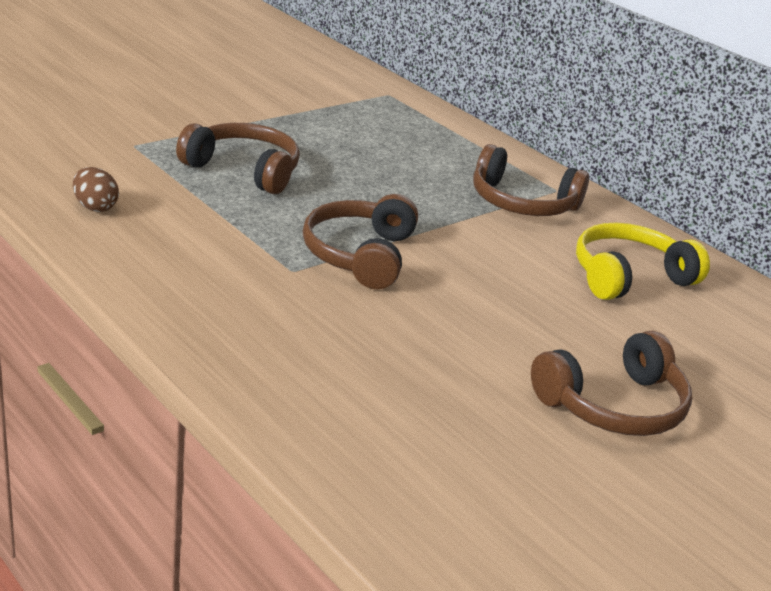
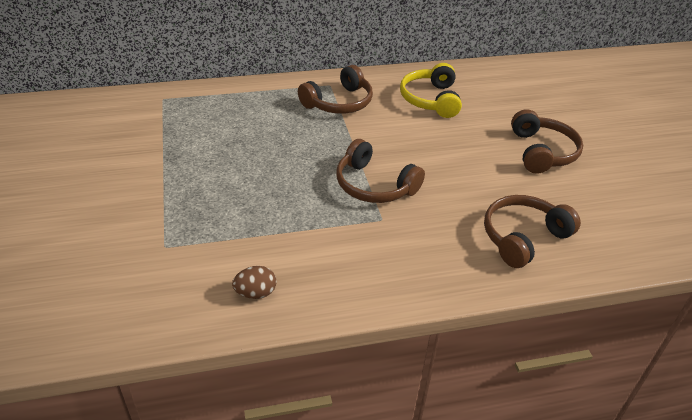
camera: 60 degrees left, 10 degrees up
brown headphones [176,123,300,194] -> brown headphones moved to [484,195,581,268]

